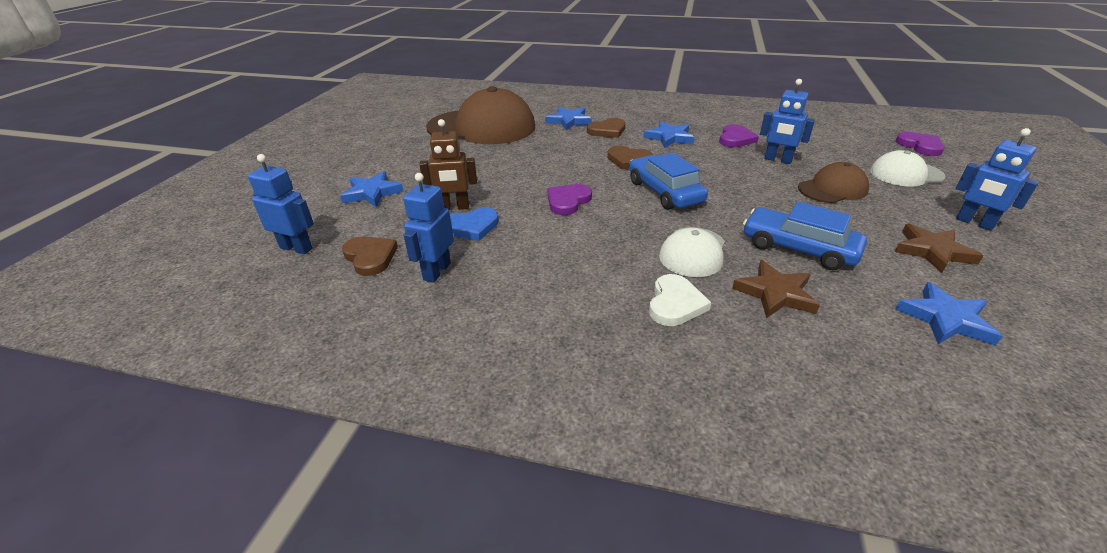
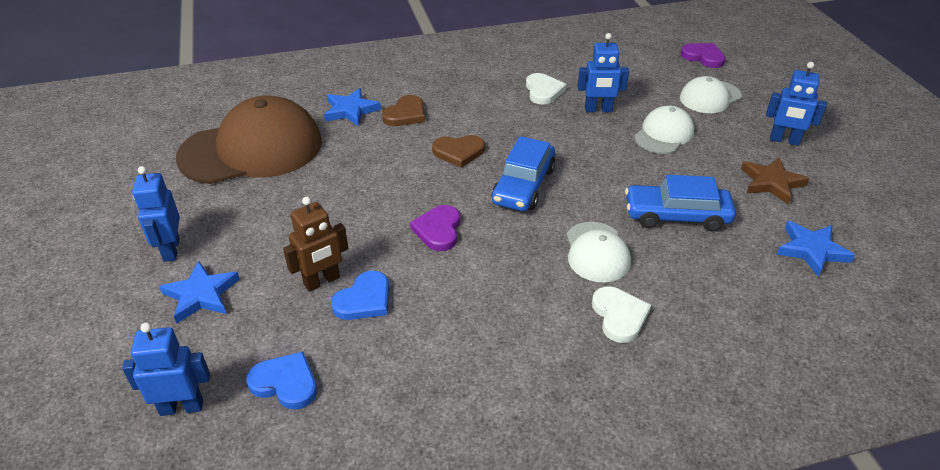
camera: 30 degrees left, 5 degrees up
brown heart [342,237,398,276] -> blue heart [246,352,317,410]
blue robot [403,173,454,282] -> blue robot moved to [132,166,180,262]
blue car [629,153,708,210] -> blue car turned 105 degrees counterclockwise [492,136,556,211]
blue star [643,121,695,148] -> none
purple heart [719,124,759,147] -> white heart [526,73,566,104]
brown star [732,260,820,318] -> none
brown cap [798,162,869,203] -> white cap [634,105,694,154]

